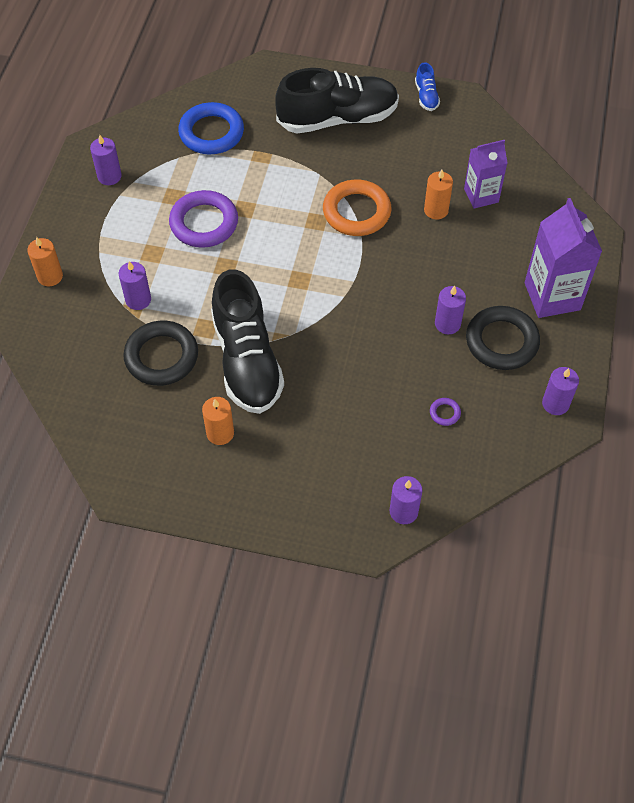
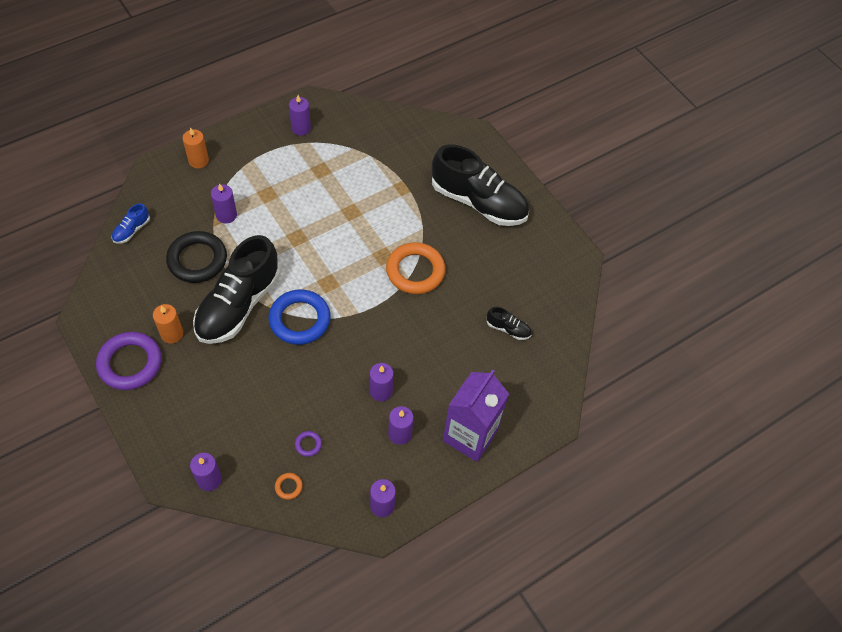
camera: 40 degrees right, 0 degrees up
purple ring [169,190,238,248] -> purple ring moved to [96,332,162,390]
blue ring [178,102,244,154] -> blue ring moved to [268,290,331,345]
blue shoe [415,63,440,111] -> blue shoe moved to [112,203,150,244]
orange candle [424,170,453,220] -> none
purple carton [464,140,507,208] -> black shoe [486,307,532,340]
black ring [466,306,540,370] -> purple candle [388,406,414,445]
none -> orange ring [275,473,303,500]

